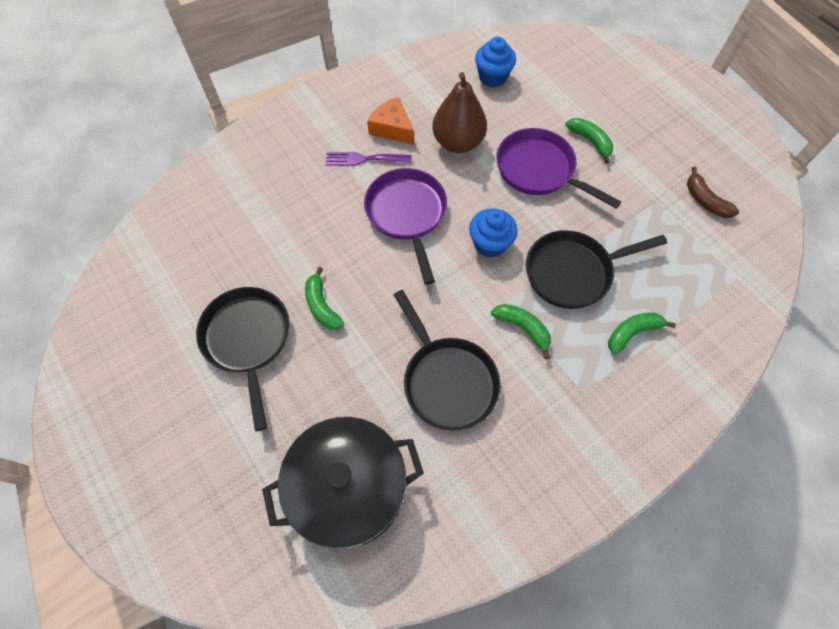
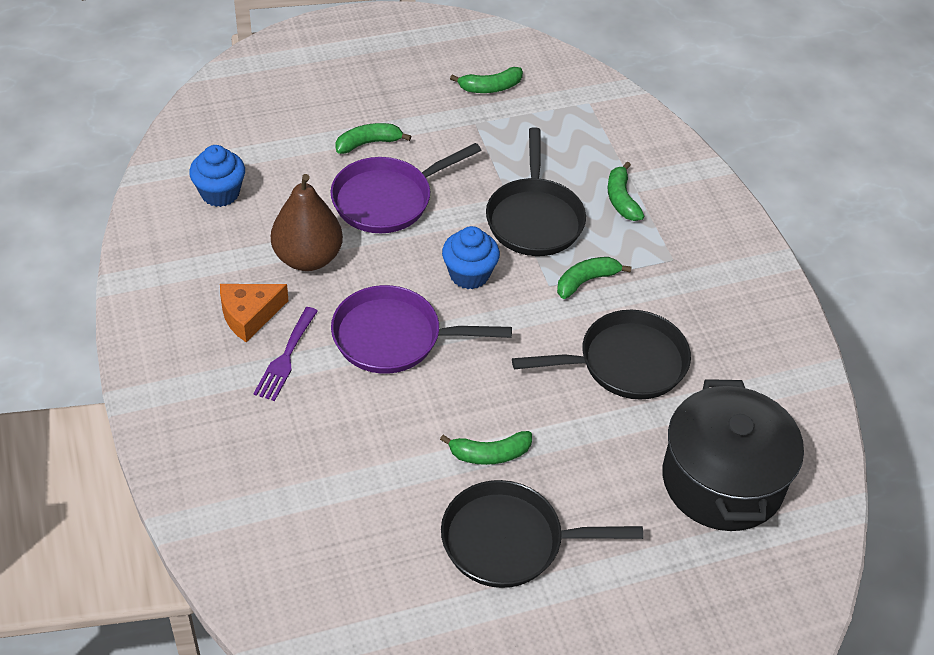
camera: 75 degrees left, 15 degrees down
brown banana [687,167,739,218] -> green banana [450,67,523,93]

